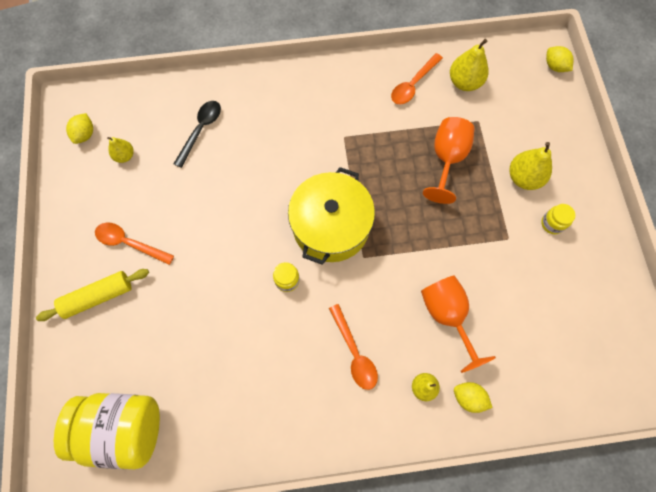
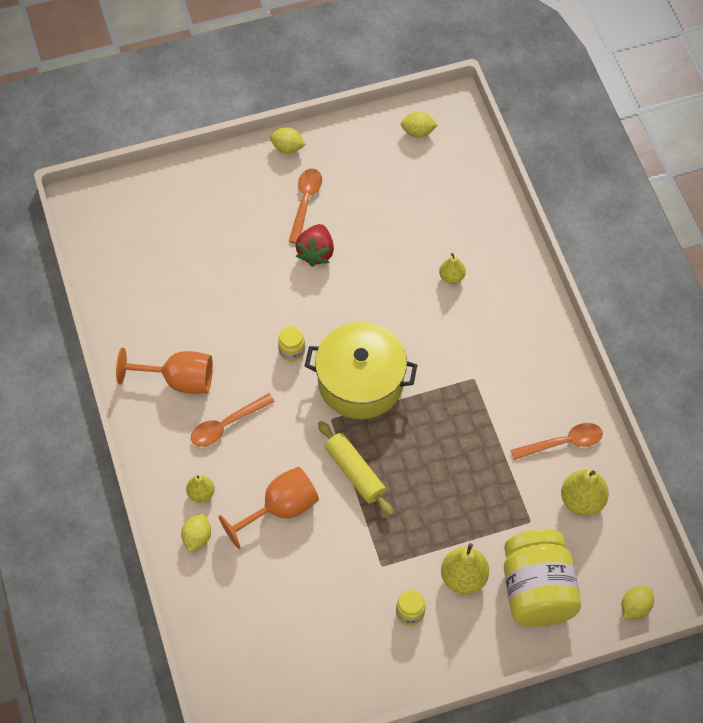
camera: 80 degrees right, 10 degrees down
yellow rolling pin [36,269,149,321] -> yellow rolling pin moved to [318,421,393,516]
yellow jar [54,393,160,469] -> yellow jar moved to [504,529,581,627]
yellow pear [107,137,134,163] -> yellow pear moved to [439,253,466,284]
black spoon [174,101,221,168] -> none
orange spoon [391,53,443,104] -> orange spoon turned 135 degrees clockwise [511,423,603,460]
orange goblet [423,117,474,204] -> orange goblet moved to [116,348,213,394]
none -> yellow lemon [270,127,306,153]
none -> red strawberry [295,224,334,267]

